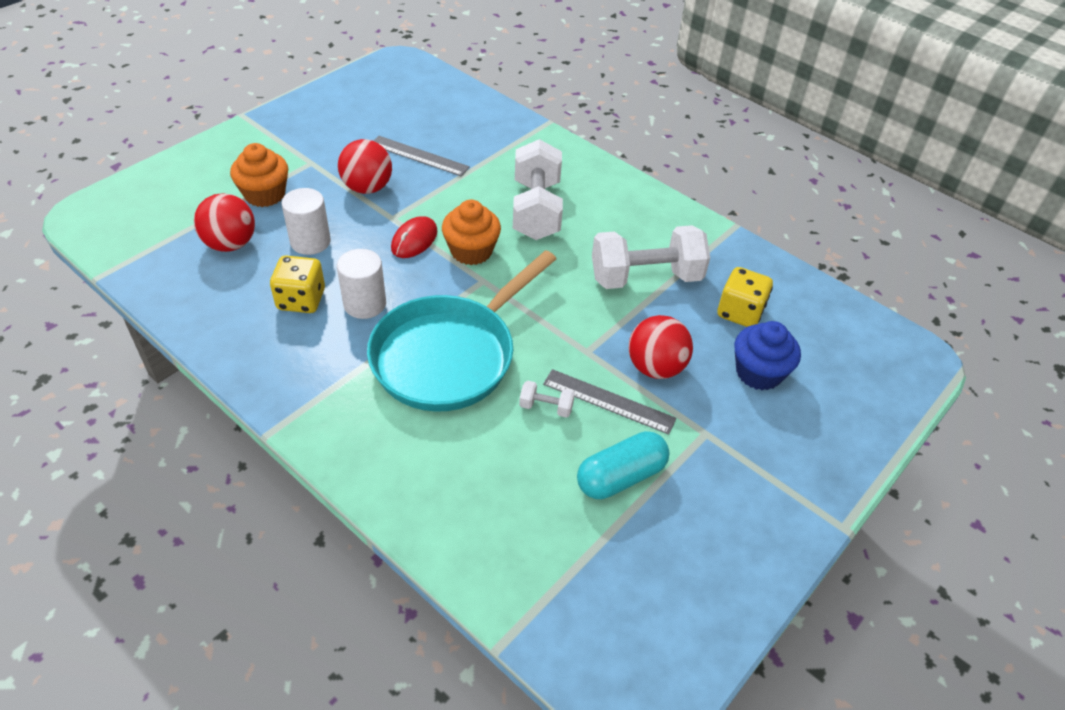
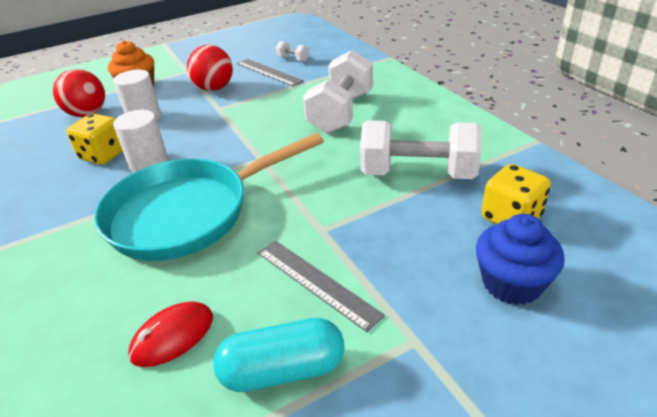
camera: 25 degrees right, 10 degrees down
red mouse [391,216,437,258] -> red mouse moved to [128,302,213,367]
orange cupcake [442,200,501,265] -> none
white dumbbell [519,381,575,418] -> white dumbbell moved to [276,41,309,62]
red ball [629,315,693,379] -> none

